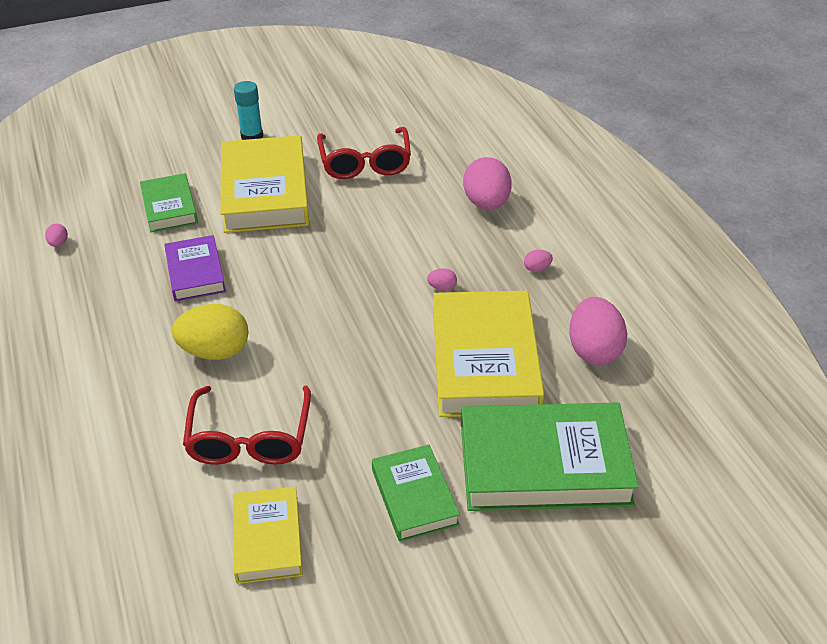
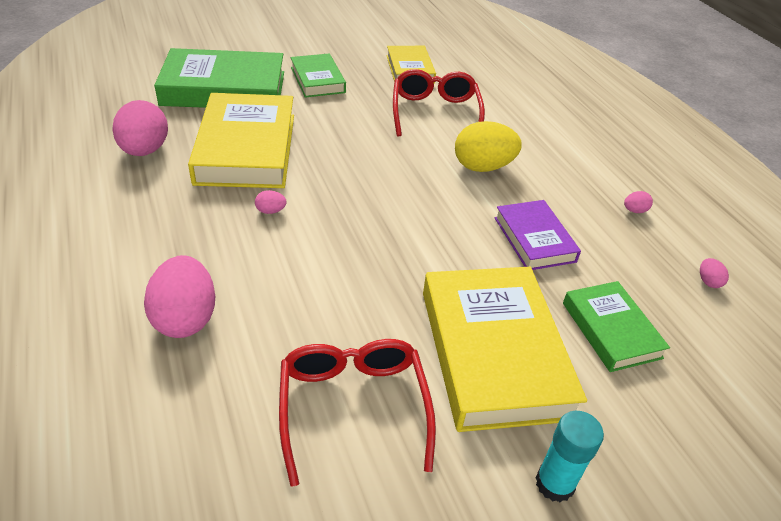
camera: 175 degrees right, 0 degrees up
pink egg [524,250,553,272] -> pink egg moved to [624,191,653,213]

